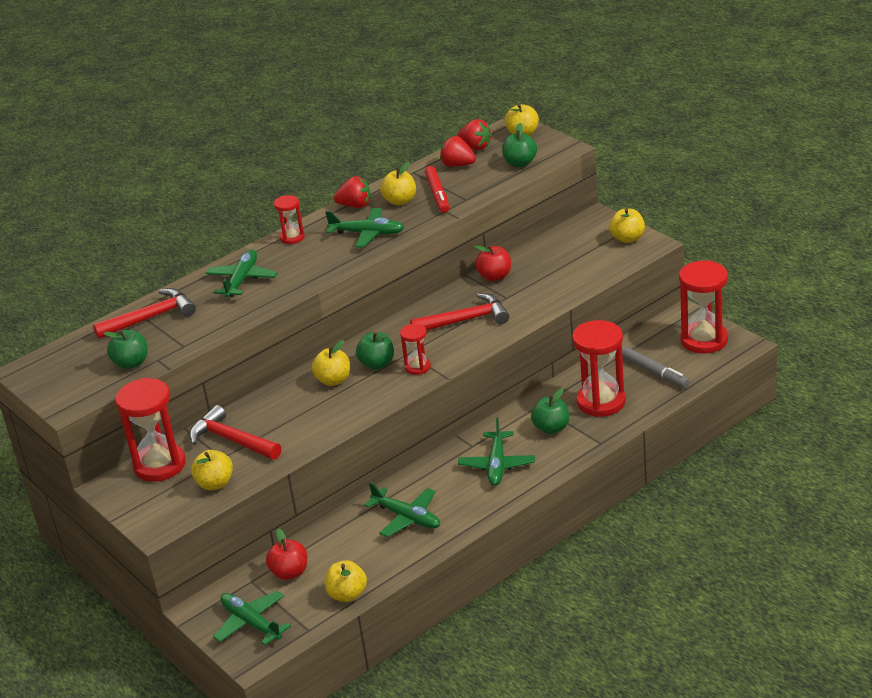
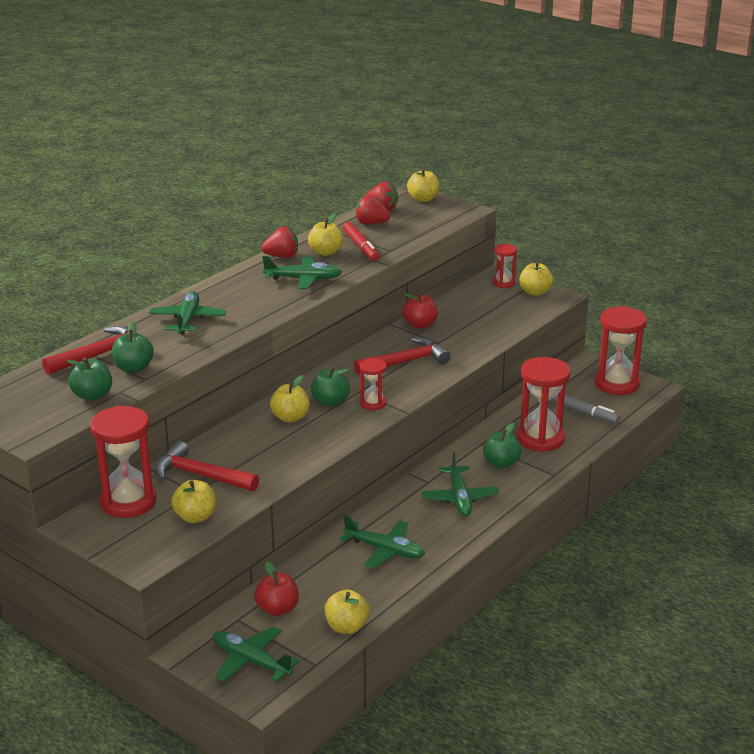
camera: 15 degrees left, 5 degrees down
red hourglass [274,195,305,244] -> red hourglass moved to [493,244,517,288]
green apple [502,123,537,167] -> green apple moved to [112,321,154,373]

